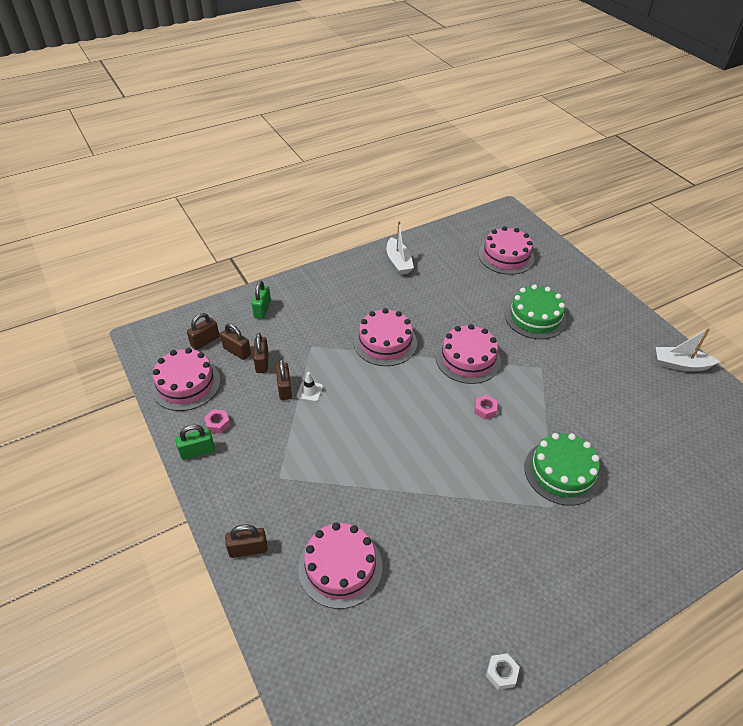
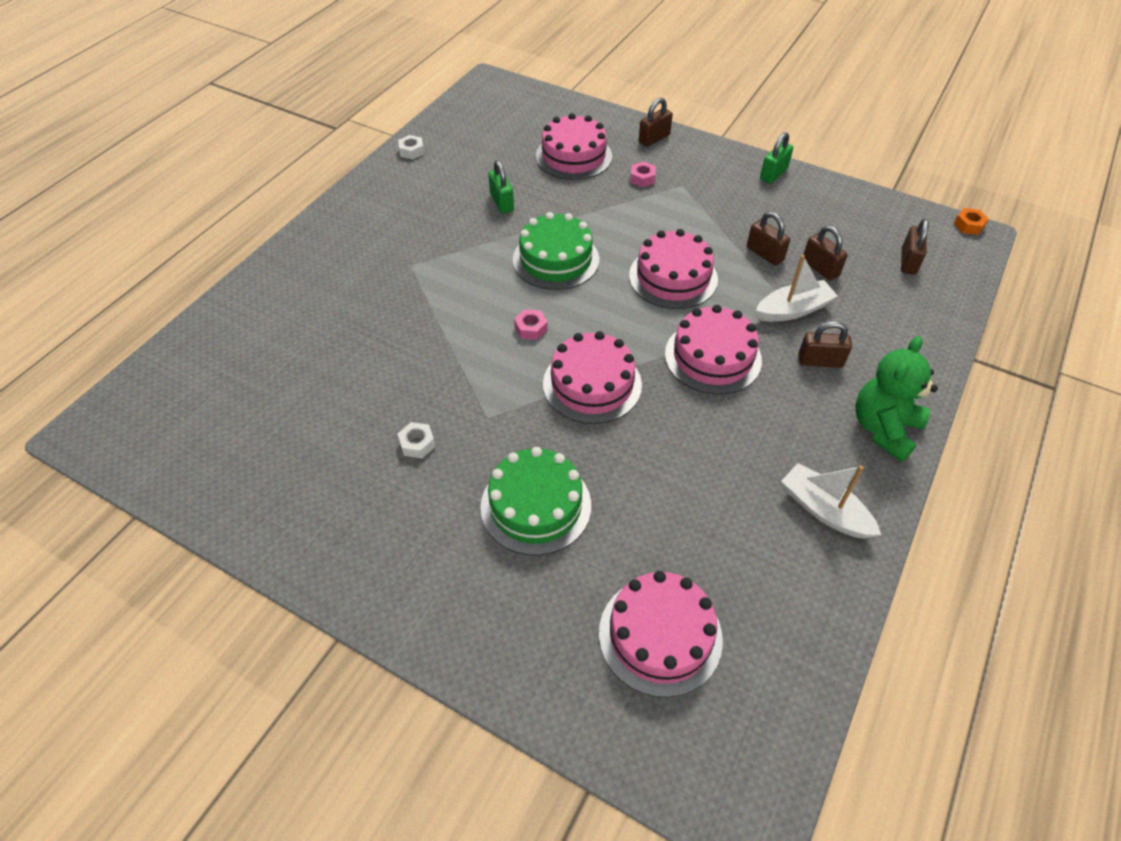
camera: 150 degrees right, 5 degrees up
pink cake [151,348,220,411] -> pink cake moved to [629,229,718,309]
pink nut [204,409,230,434] -> pink nut moved to [630,162,656,187]
brown padlock [220,323,251,360] -> brown padlock moved to [798,321,852,368]
green padlock [252,281,271,319] -> green padlock moved to [488,160,514,214]
white traffic cone [297,372,323,402] -> none
green cake [524,433,601,506] -> green cake moved to [513,212,599,290]
white boat [656,328,720,372] -> white boat moved to [756,255,838,322]
none -> white nut [398,422,436,458]
none -> green teddy bear [855,336,938,462]
none -> orange nut [954,208,989,235]

